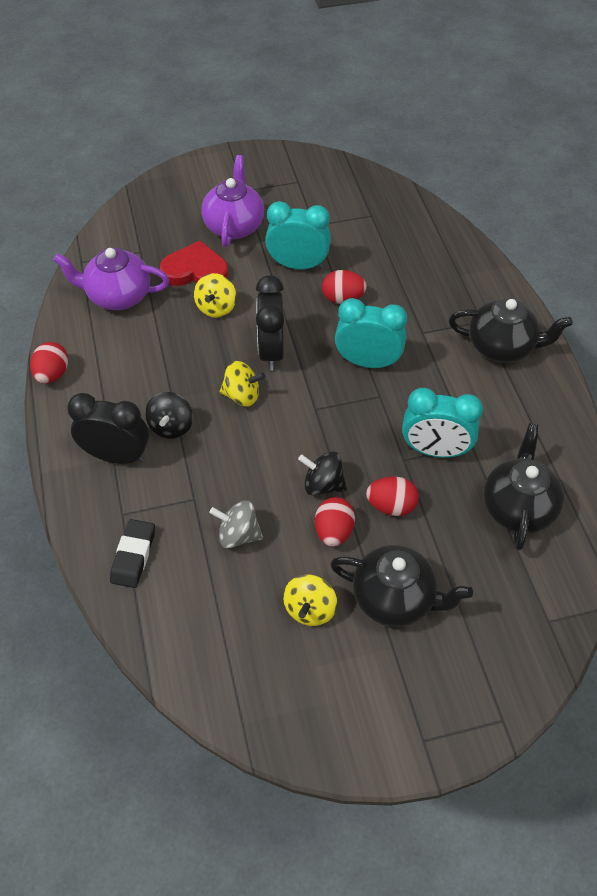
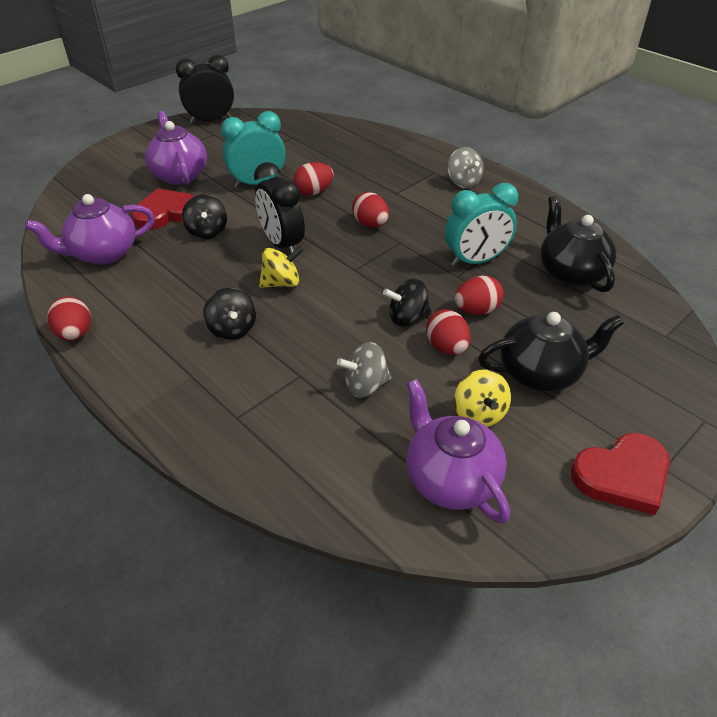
camera: 30 degrees left, 10 degrees down
black clock [67,393,149,464] -> black clock moved to [176,55,234,124]
black eraser [110,519,155,588] -> none
yellow spinning top [194,273,236,318] -> black spinning top [182,194,227,239]
turquoise clock [335,298,407,368] -> red egg [352,192,389,228]
black teapot [449,298,573,363] -> grey spinning top [447,147,484,188]
none -> purple teapot [406,379,510,524]
none -> red heart [571,433,670,515]

